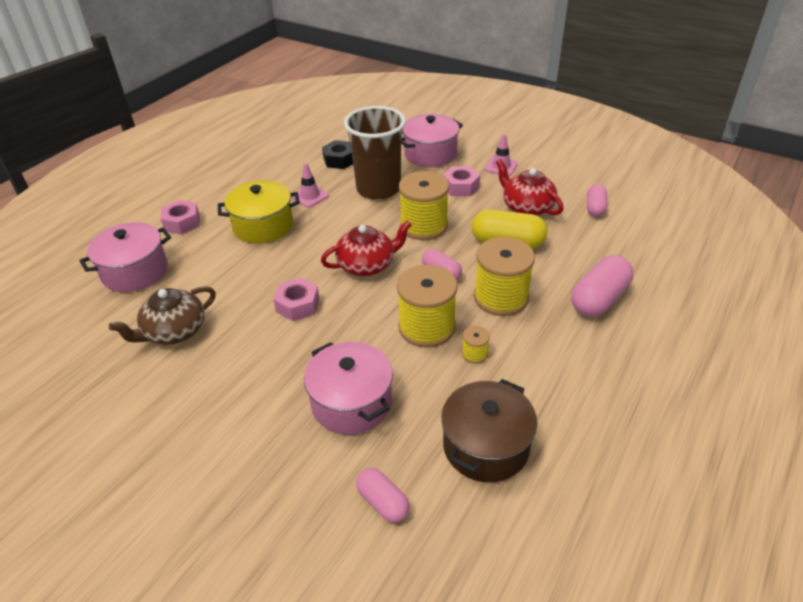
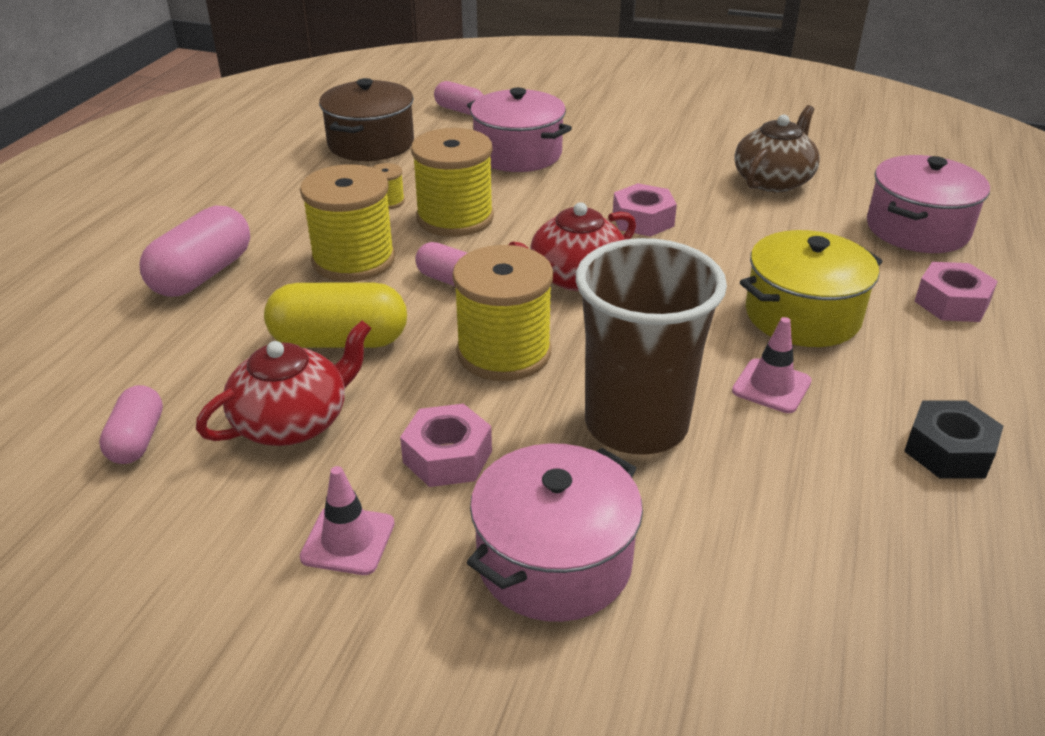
camera: 165 degrees right, 5 degrees down
black nut [322,140,353,169] -> black nut moved to [904,400,1003,479]
red teapot [496,159,564,215] -> red teapot turned 75 degrees counterclockwise [196,320,372,446]

